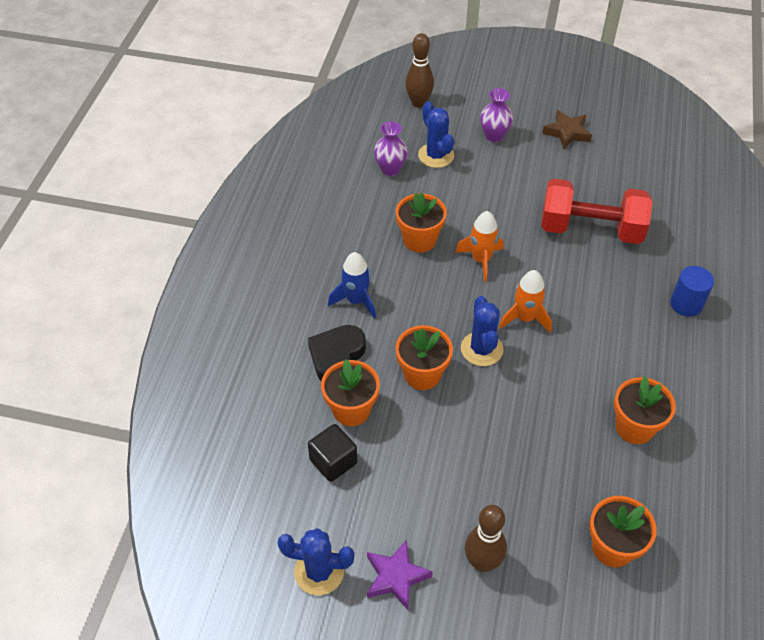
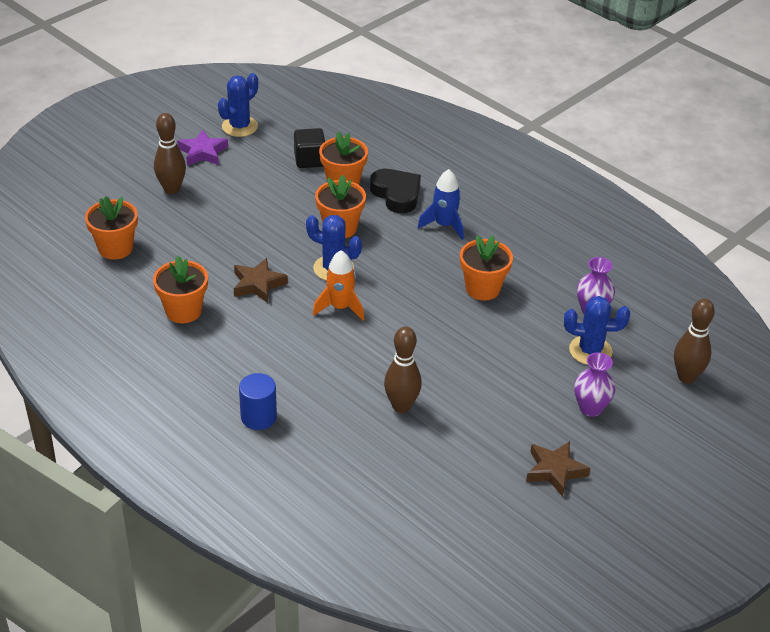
camera: 120 degrees right, 10 degrees down
orange rocket [455,211,503,282] -> none
red dumbbell [541,179,653,244] -> brown bowling pin [384,327,422,413]
none -> brown star [234,258,288,303]

